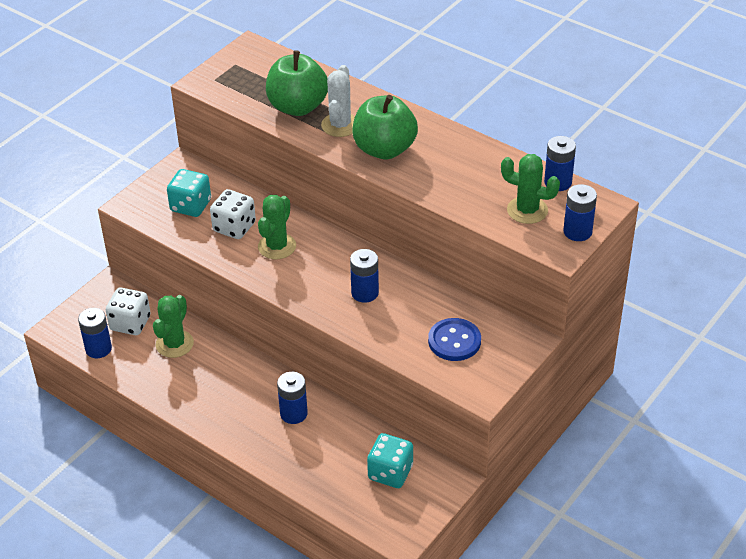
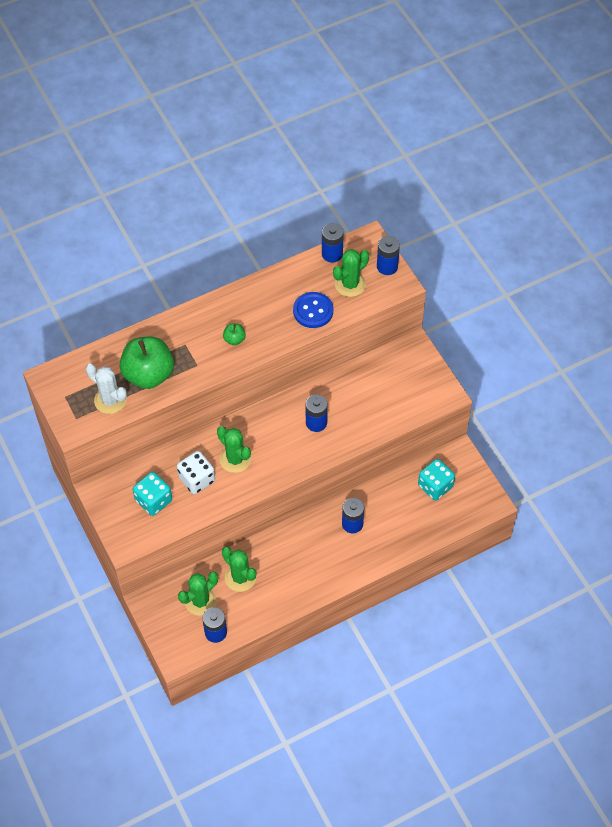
camera: 65 degrees left, 15 degrees up
white dice [106,288,151,335] -> green cactus [178,572,218,616]
white cactus [321,65,355,137] -> white cactus moved to [86,364,127,414]
green apple [352,95,418,159] -> green apple [223,324,246,345], size x0.43
blue button [428,318,481,361] -> blue button moved to [293,292,333,328]

